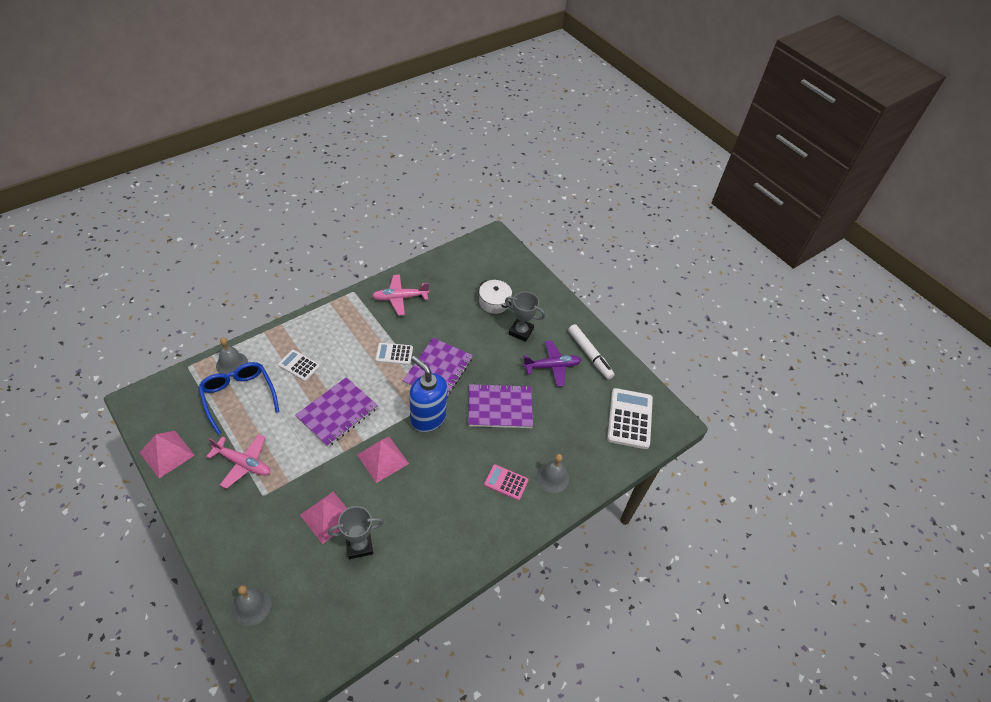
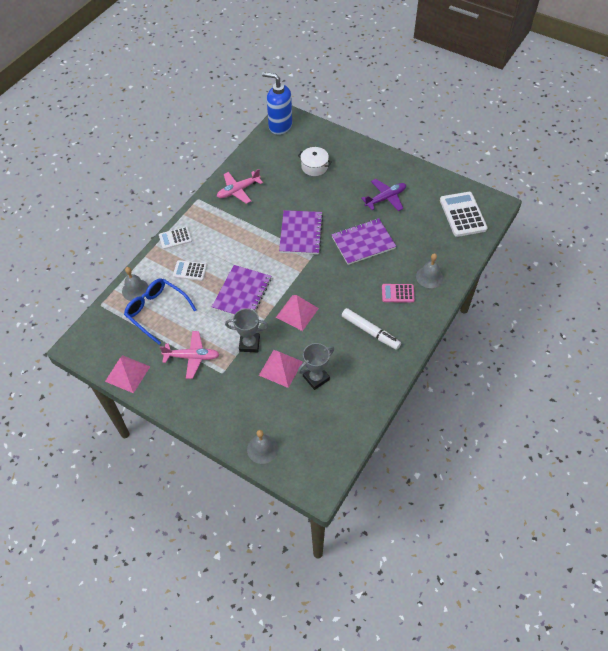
camera: 15 degrees left, 5 degrees up
white calculator [375,343,413,365] -> white calculator moved to [159,227,192,249]
blue soap dispenser [409,356,447,432] -> blue soap dispenser moved to [262,72,292,135]
grey trophy [505,292,545,342] -> grey trophy moved to [225,308,269,352]
white marker [568,324,615,380] -> white marker moved to [342,308,401,350]

